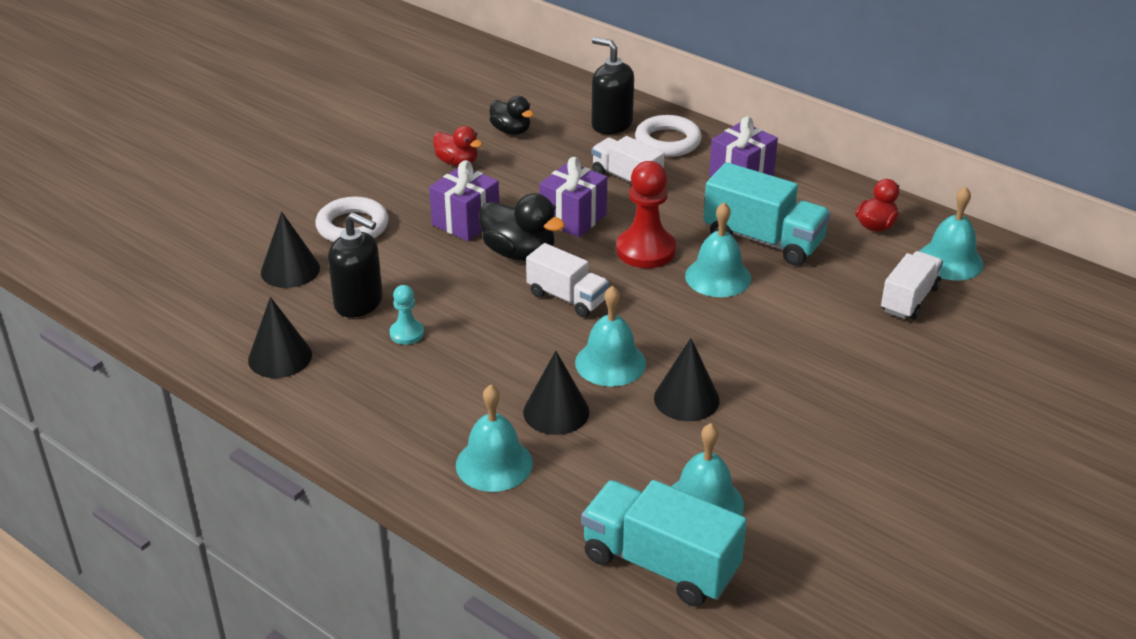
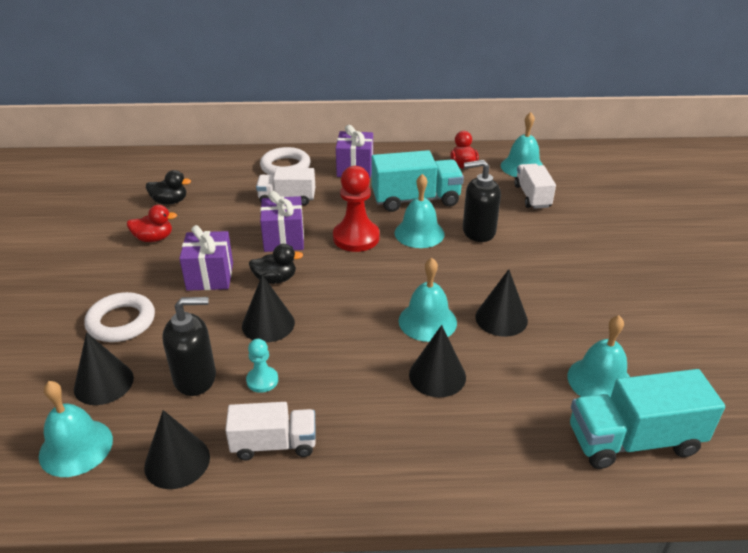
camera: 40 degrees left, 0 degrees up
turquoise bell [456,385,533,492] -> turquoise bell moved to [39,381,113,477]
black duck [479,193,565,261] -> black duck [249,244,303,284], size x0.65
white truck [526,243,609,317] -> white truck moved to [225,402,316,460]
black soap dispenser [591,37,634,134] -> black soap dispenser moved to [463,160,501,242]
none -> black cone [242,275,295,343]

